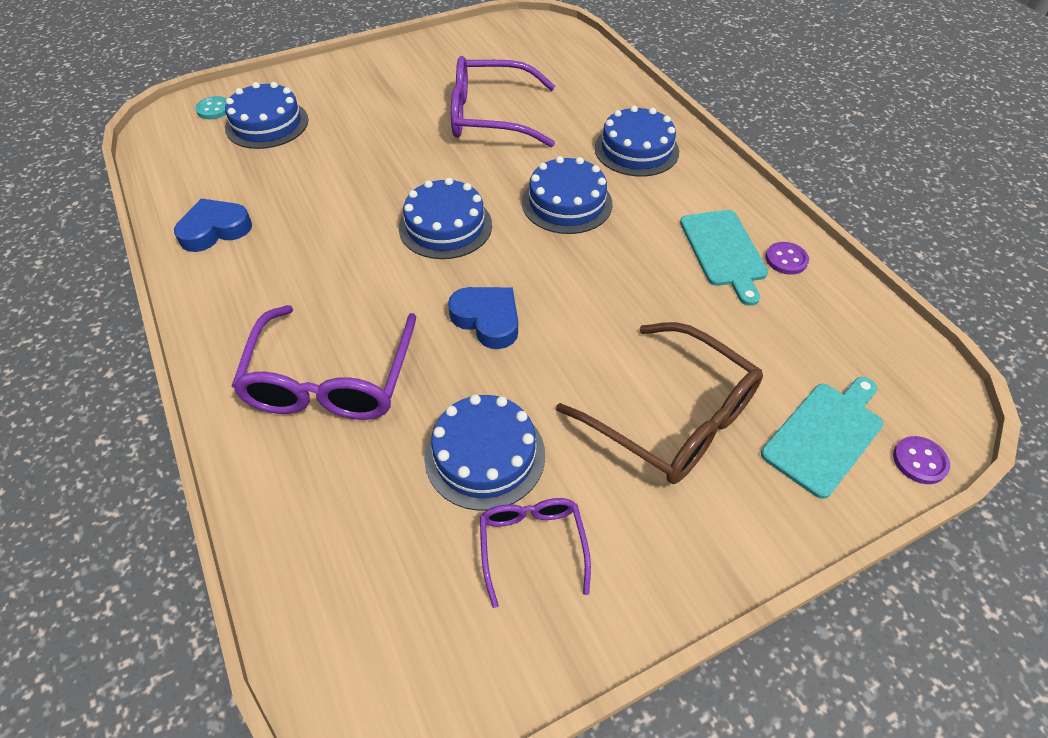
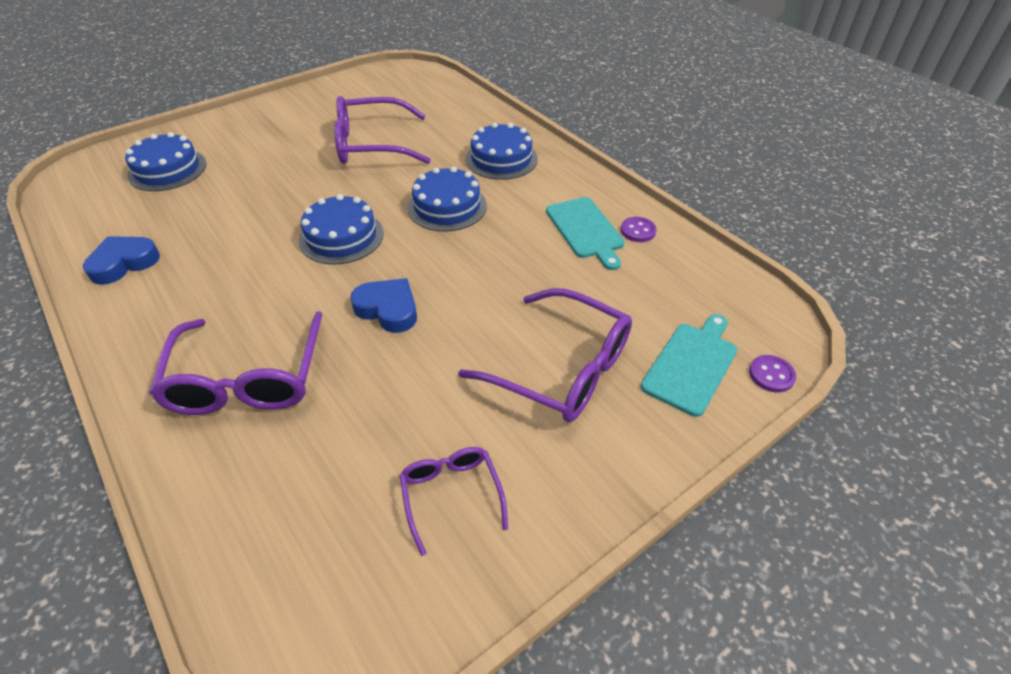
camera: 10 degrees left, 5 degrees down
turquoise button [195,96,227,119] -> none
blue cake [424,394,545,511] -> none
brown glasses [556,322,763,484] -> purple glasses [458,288,632,422]

